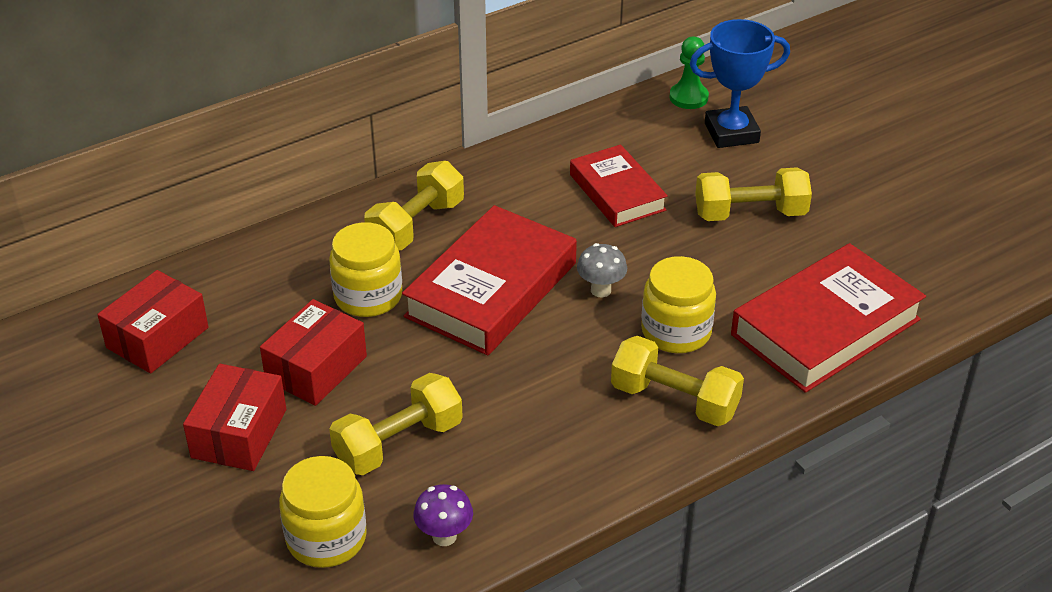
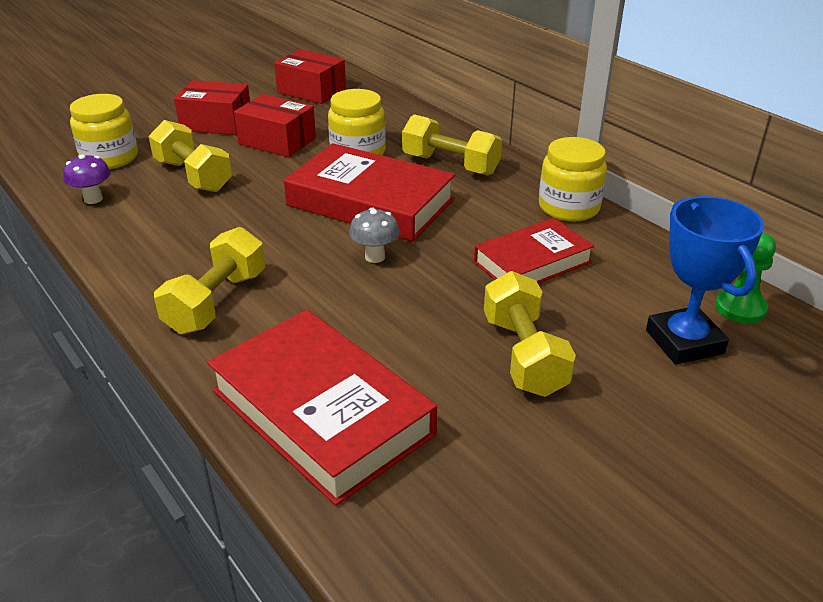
camera: 85 degrees right, 5 degrees down
yellow jar [641,256,716,353] -> yellow jar moved to [539,137,607,222]

